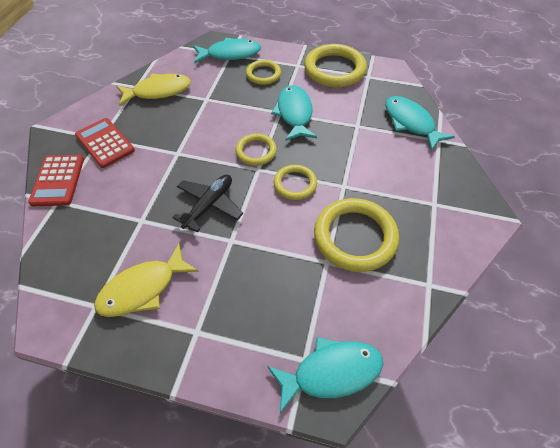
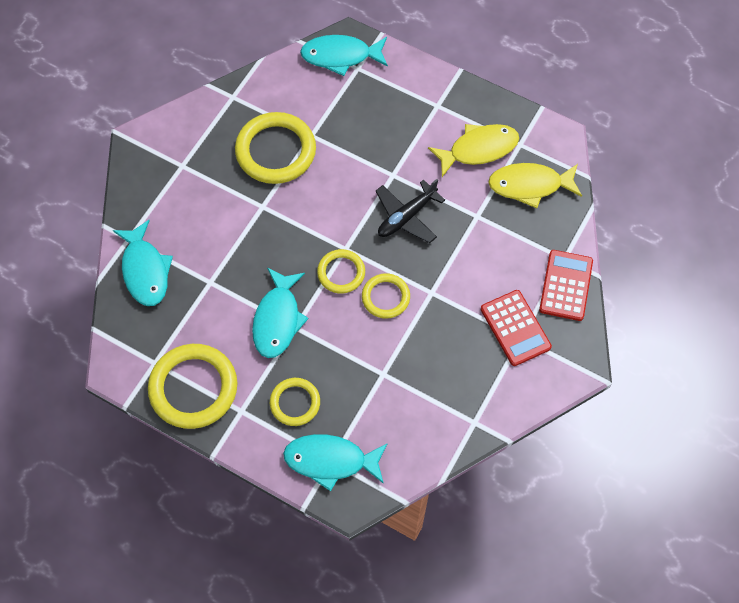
camera: 165 degrees left, 10 degrees up
yellow fish [116,74,191,106] -> yellow fish moved to [488,163,582,208]
yellow ring [274,165,317,200] -> yellow ring moved to [362,273,410,319]

